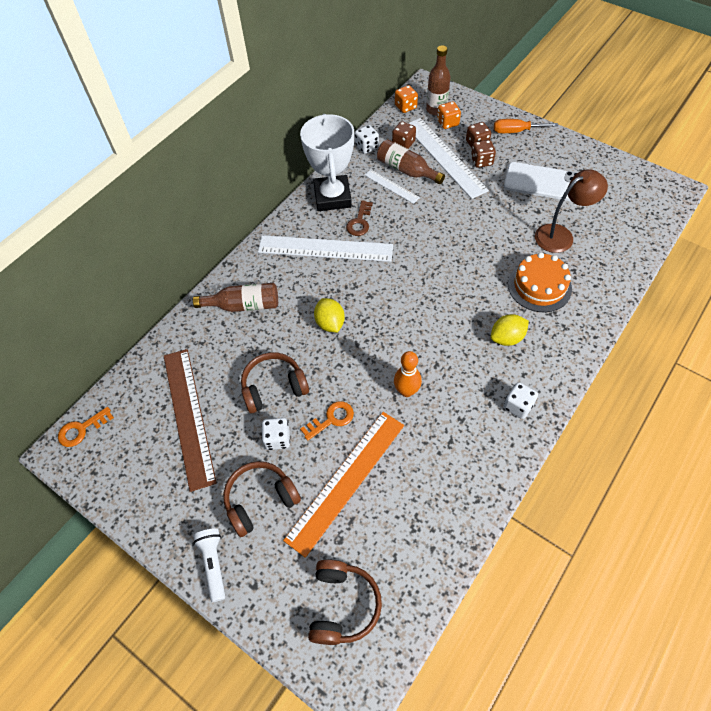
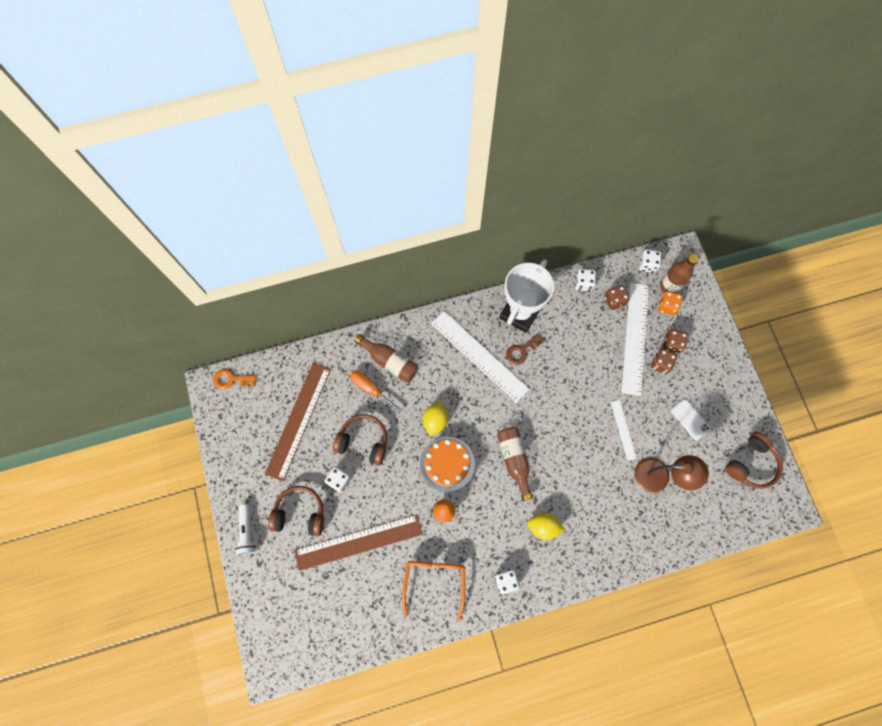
camera: 35 degrees right, 15 degrees up
white flashlight [193,528,225,602] -> white flashlight turned 150 degrees clockwise [235,504,256,555]
orange ruler [283,412,404,558] -> brown ruler [294,514,423,571]
orange key [300,401,354,441] -> none
brown headphones [308,559,382,645] -> brown headphones moved to [725,432,783,489]
white ruler [364,169,420,204] -> white ruler moved to [611,400,637,461]
brown bottle [377,139,445,184] -> brown bottle moved to [497,427,533,501]
orange dice [395,85,418,113] -> white dice [639,249,661,273]
orange screwdriver [494,119,558,133] -> orange screwdriver moved to [350,370,403,413]
white phone [504,162,577,202] -> white phone [671,399,710,440], size x0.56
orange cake [508,252,572,312] -> orange cake moved to [420,437,475,492]
none -> orange glasses [402,561,465,621]

